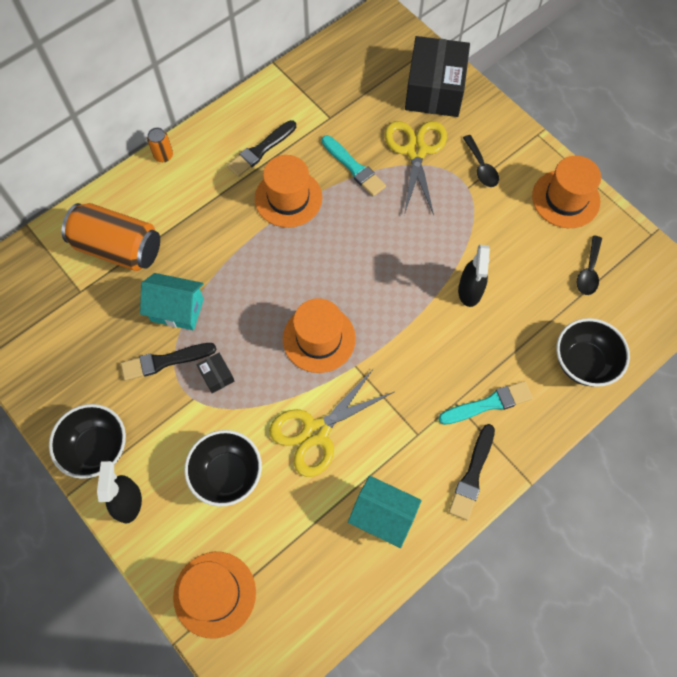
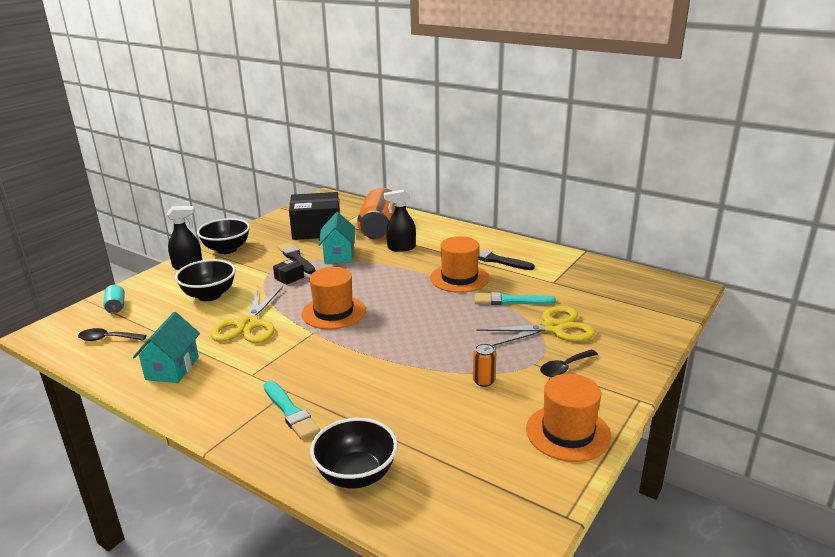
camera: 75 degrees right, 40 degrees down
orange can [147,127,173,162] -> orange can moved to [473,343,496,387]
orange hat [173,552,256,638] -> turquoise can [103,285,125,314]
yellow scissors [269,368,394,477] -> yellow scissors turned 120 degrees counterclockwise [210,286,283,343]
turquoise brush [322,135,386,197] -> turquoise brush turned 60 degrees clockwise [474,292,556,305]
black box [405,36,470,117] -> black box moved to [289,192,340,240]
black brush [449,424,495,520] -> none
black spray bottle [458,245,490,307] -> black spray bottle moved to [384,190,416,252]
black spoon [576,236,602,295] -> black spoon moved to [78,328,147,341]

